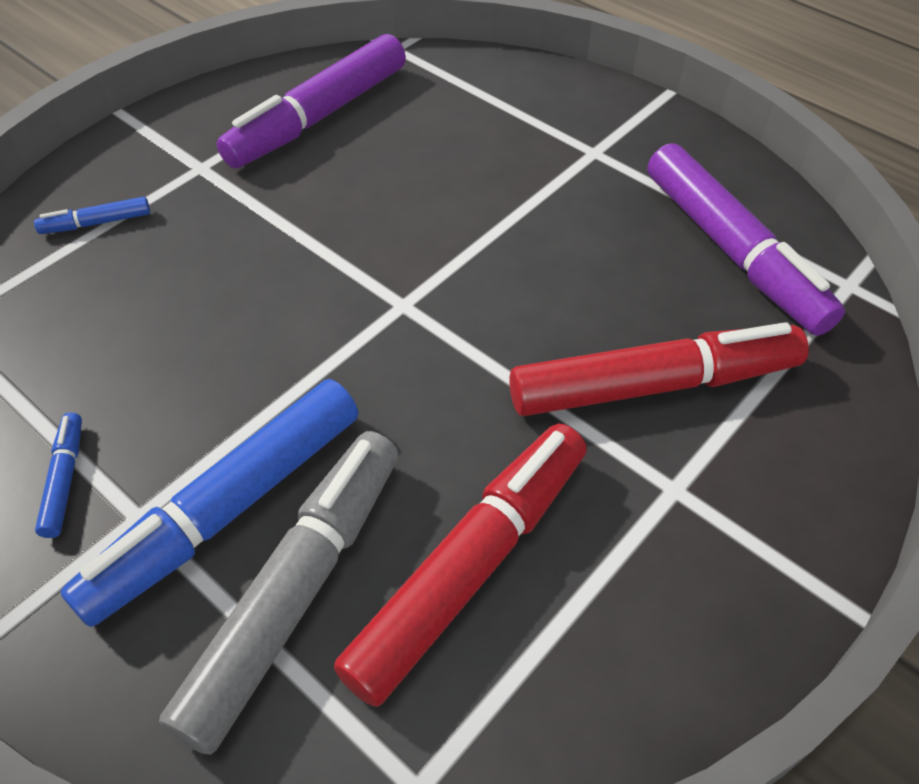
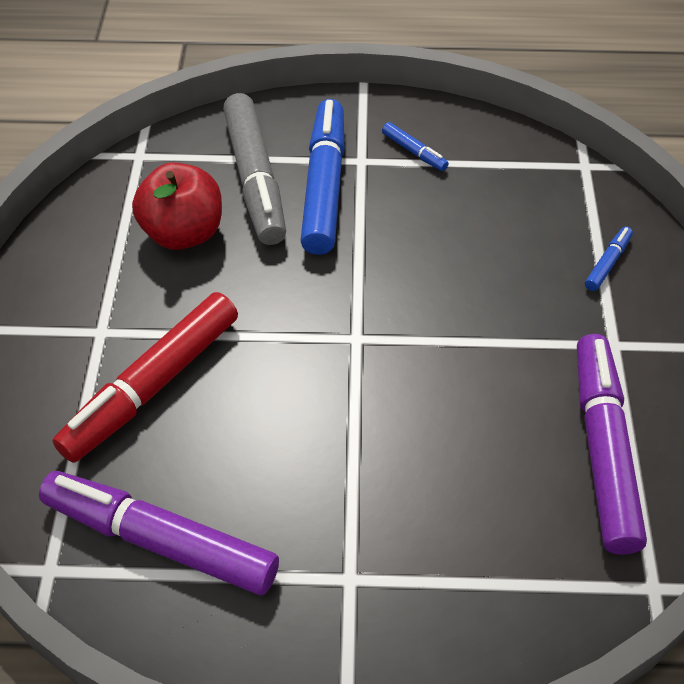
camera: 140 degrees right, 0 degrees up
red marker [334,423,587,707] -> red apple [132,162,222,250]

